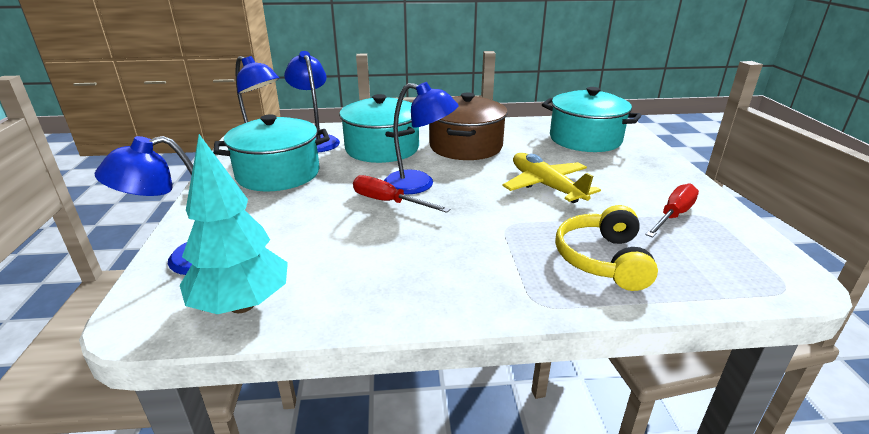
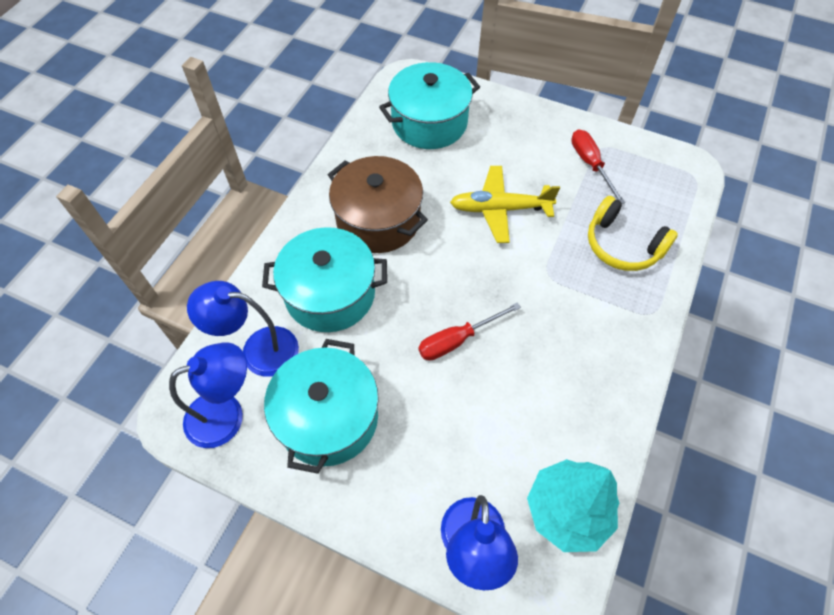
camera: 60 degrees left, 30 degrees up
blue lamp [384,82,459,194] -> none

